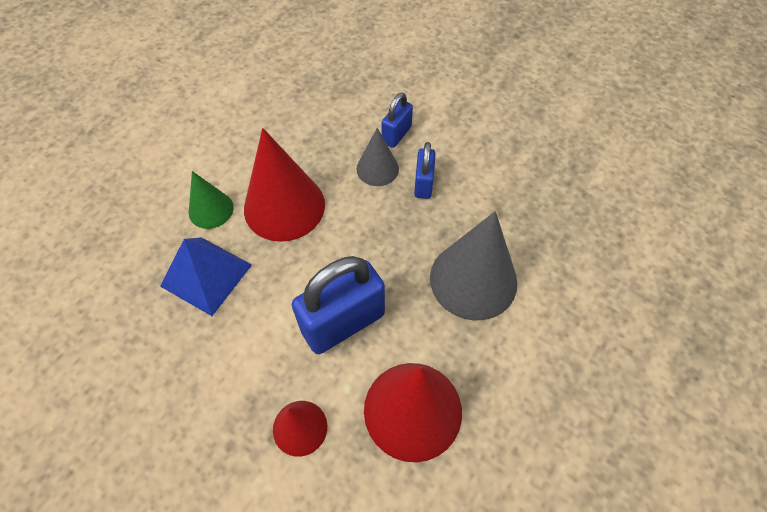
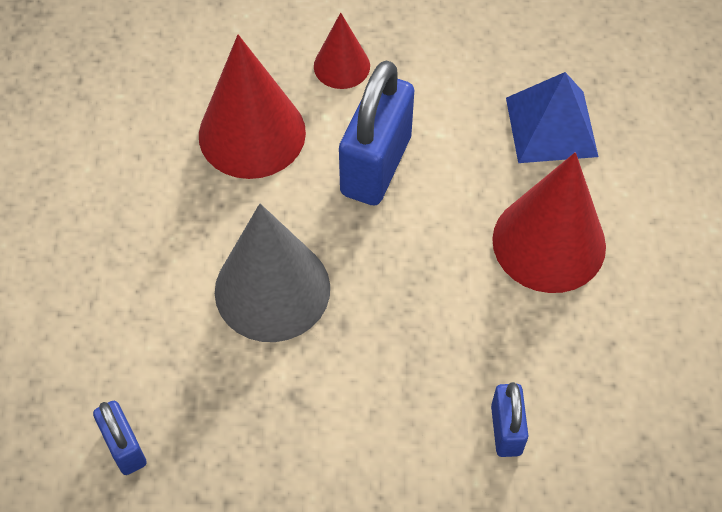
camera: 145 degrees right, 0 degrees up
green cone [189,171,234,229] -> none
grey cone [356,128,399,186] -> none
blue padlock [414,142,436,199] -> blue padlock moved to [93,401,147,475]

